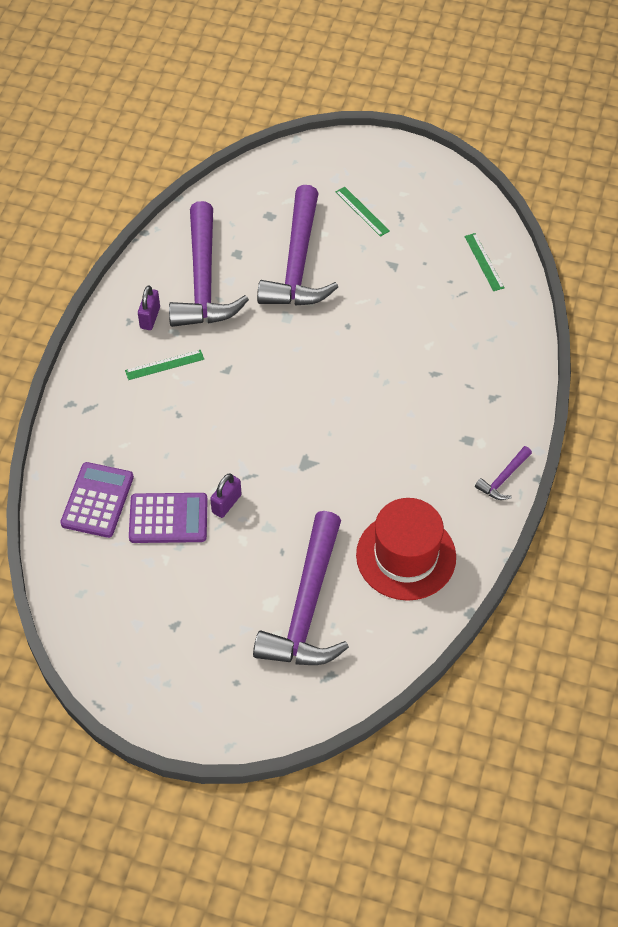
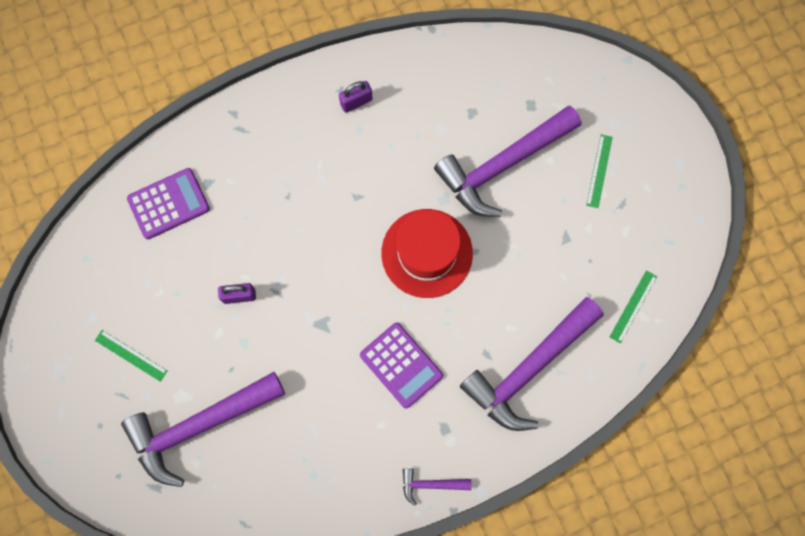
camera: 50 degrees right, 20 degrees up
green ruler [125,350,204,380] -> green ruler moved to [95,330,167,382]
purple calculator [129,493,208,543] -> purple calculator moved to [360,323,443,409]
purple hammer [169,201,249,327] -> purple hammer moved to [460,297,604,431]
red hat [356,498,456,601] -> red hat moved to [381,209,473,298]

